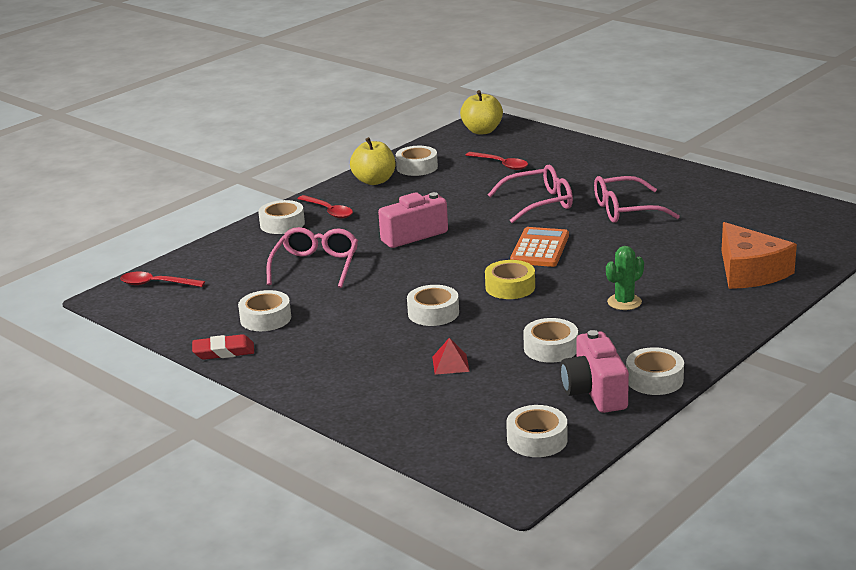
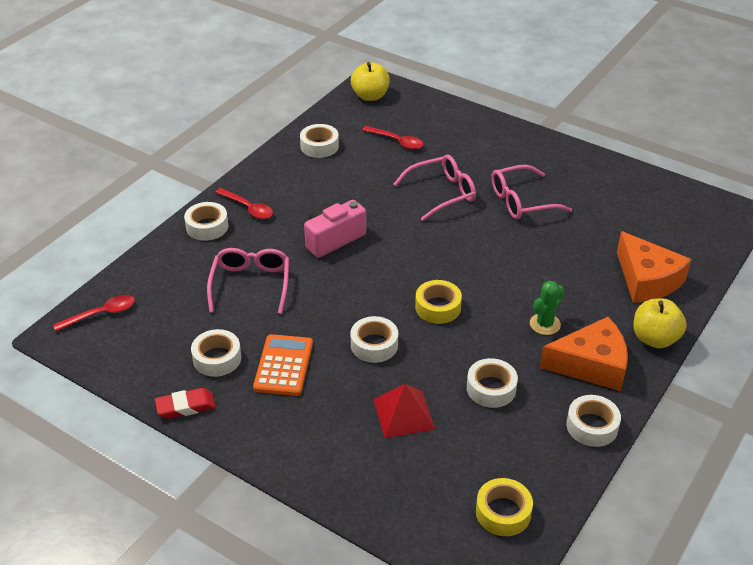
camera: 10 degrees left, 15 degrees up
red spoon [120,272,205,287] -> red spoon turned 150 degrees clockwise [53,295,135,332]
yellow apple [350,137,395,185] -> yellow apple moved to [633,299,686,348]
red pyramid [432,338,470,375] -> red pyramid [373,384,435,438], size x1.61
white tape [506,405,567,457] -> yellow tape [476,478,533,536]
orange calculator [510,227,569,267] -> orange calculator moved to [253,334,313,396]
pink camera [561,330,629,413] -> none
none -> orange cheese [540,317,628,391]

